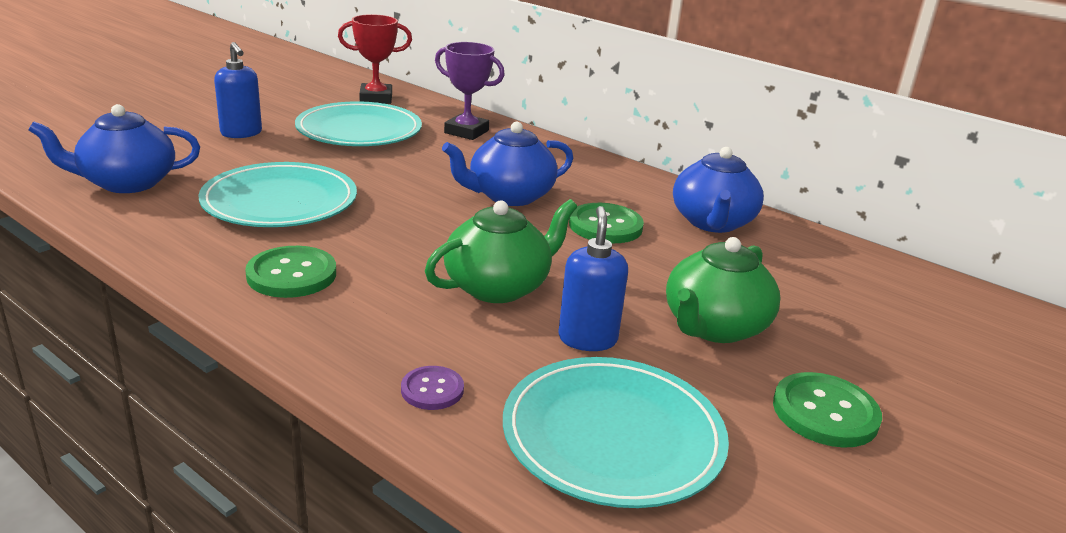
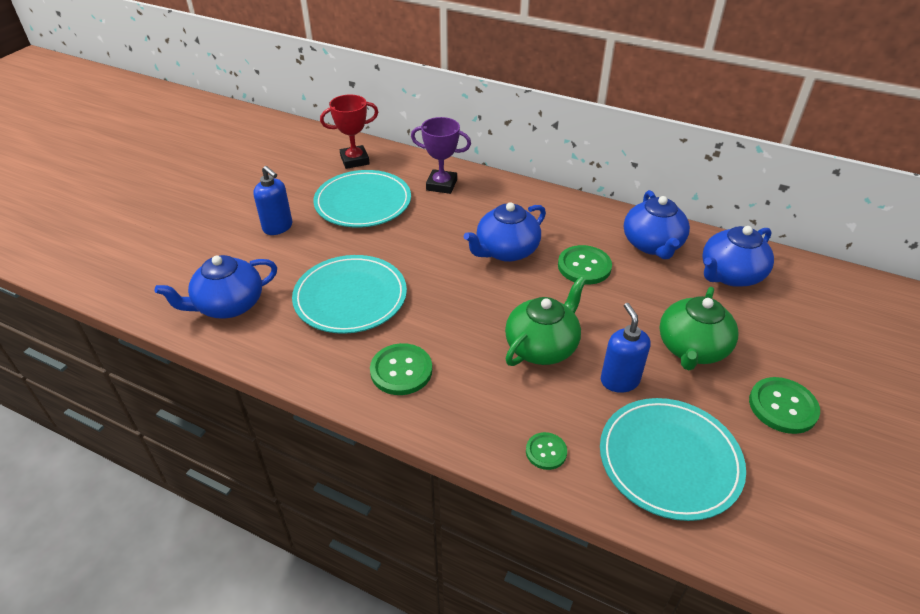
camera: 10 degrees left, 15 degrees up
purple button [401,366,464,410] -> green button [526,432,567,470]
none -> blue teapot [702,226,774,287]

